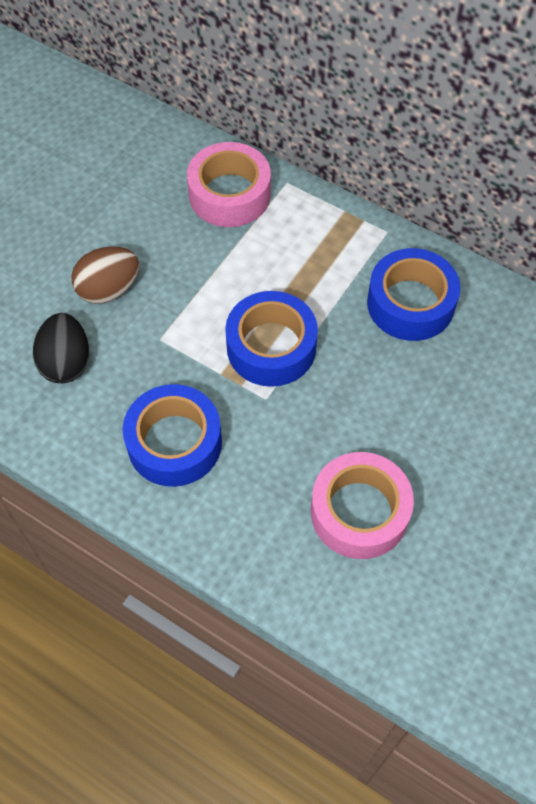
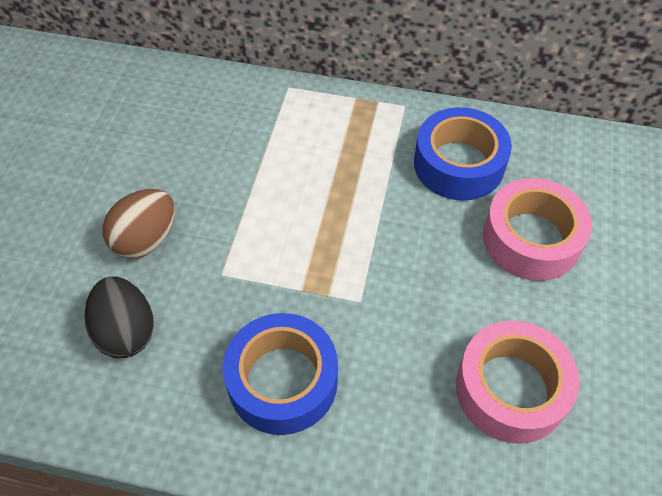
camera: 20 degrees left, 5 degrees down
pink tape [187,142,271,227] -> pink tape moved to [483,178,592,281]
blue tape [225,291,318,387] -> none

